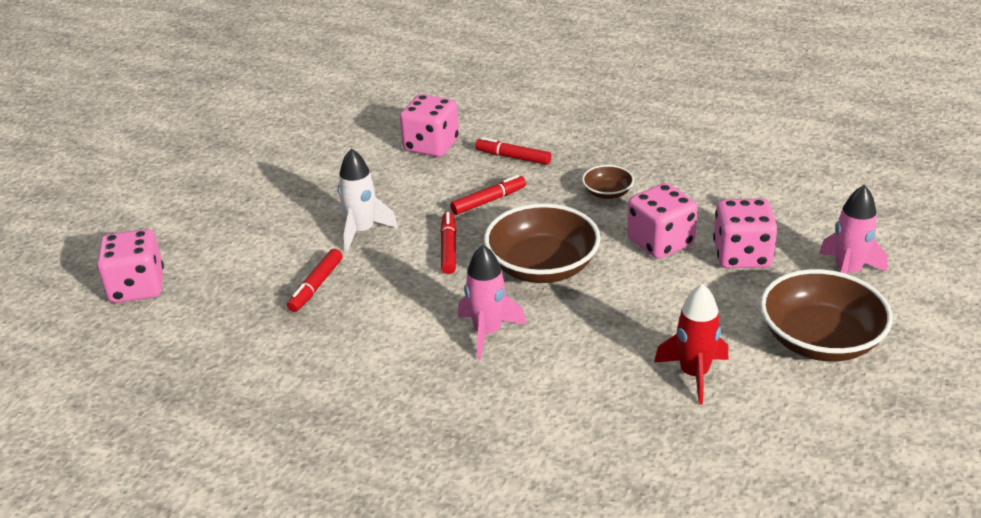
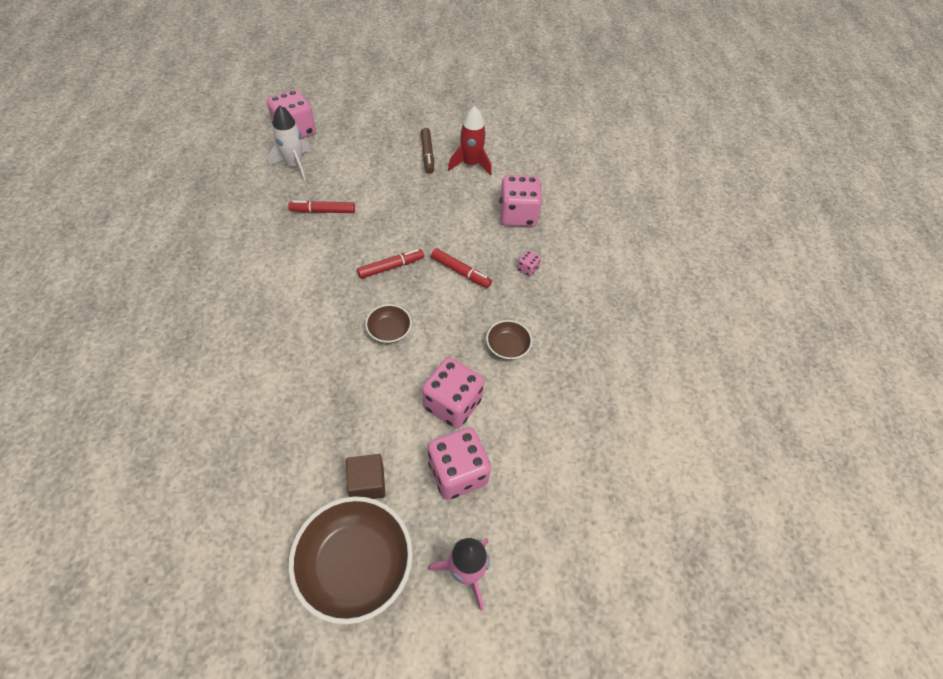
camera: 60 degrees right, 20 degrees up
white rocket [338,148,398,252] -> white rocket moved to [268,105,311,181]
pink rocket [458,245,526,360] -> none
red marker [475,137,551,165] -> pink dice [517,250,541,277]
brown bowl [484,203,601,283] -> brown bowl [365,304,412,343], size x0.49
red rocket [654,284,728,405] -> red rocket moved to [448,106,492,176]
none -> brown cube [346,454,385,499]
none -> brown marker [421,128,434,174]

